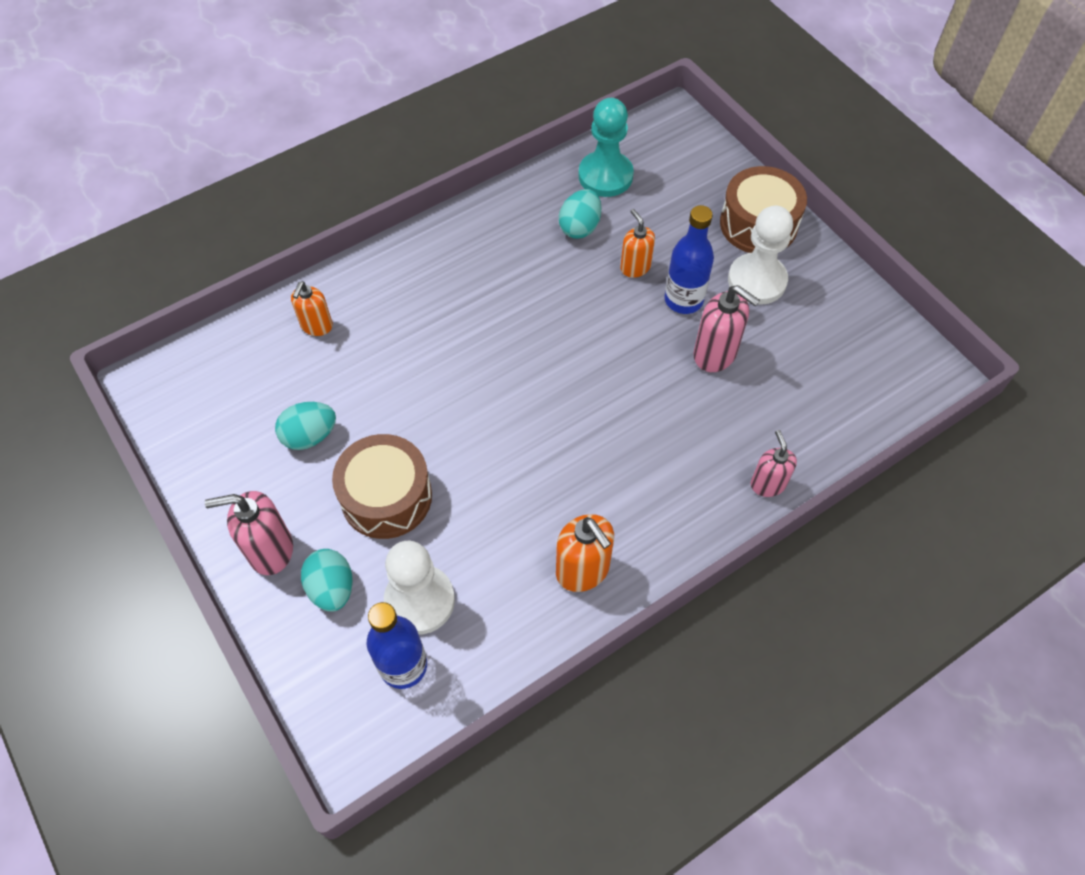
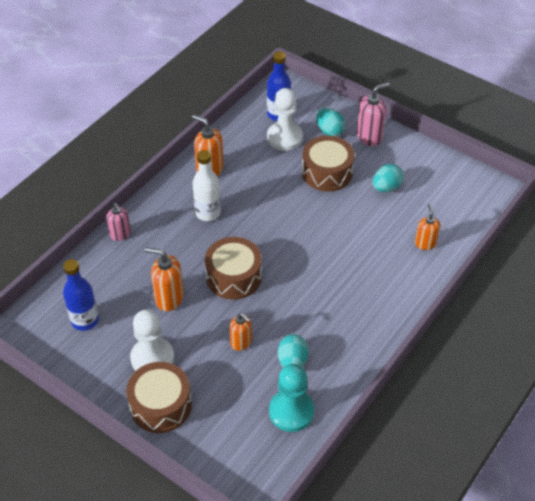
camera: 160 degrees right, 10 degrees down
blue bottle [664,205,714,314] -> blue bottle moved to [63,259,99,331]
pink soap dispenser [693,285,760,372] -> orange soap dispenser [145,247,184,311]
none -> white bottle [193,150,221,221]
none -> brown drum [205,237,262,300]

